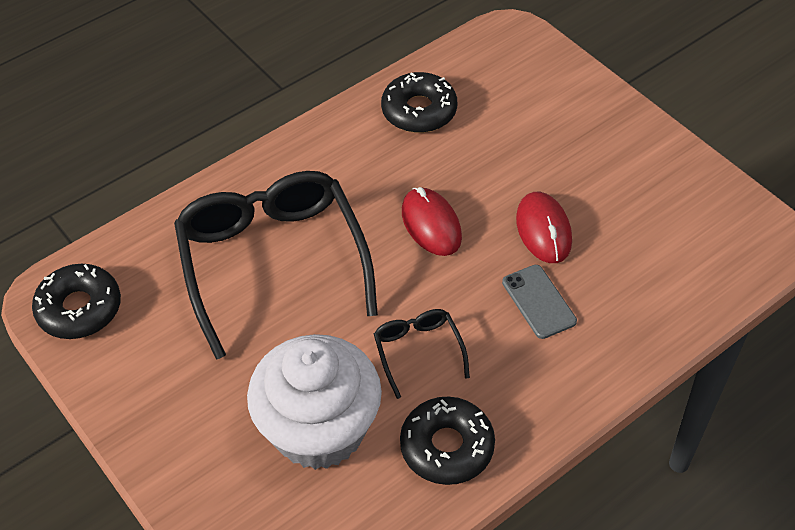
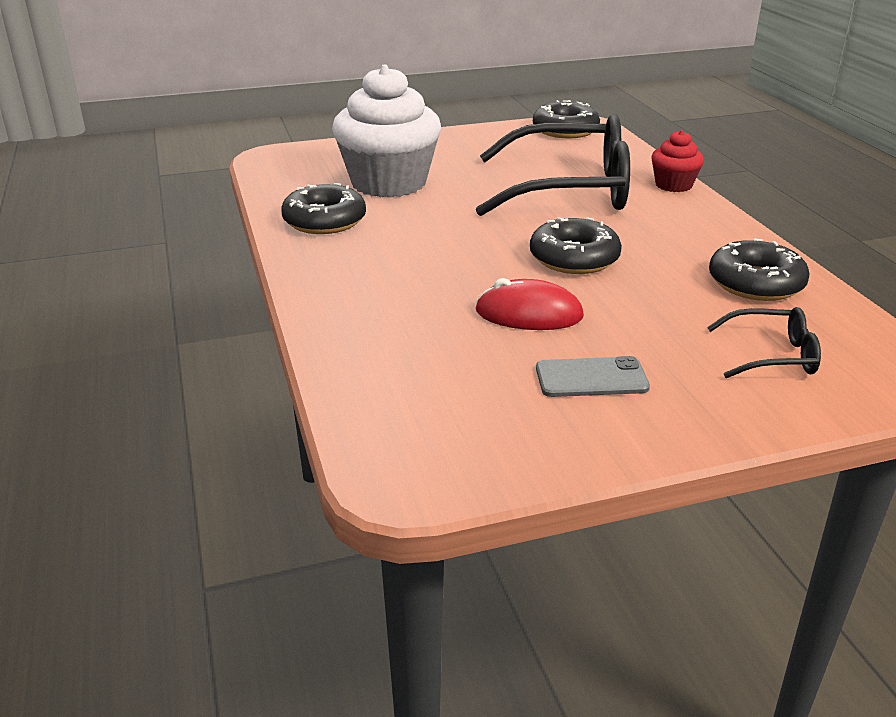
camera: 110 degrees right, 20 degrees down
black glasses [374,309,470,399] -> black glasses moved to [707,307,821,378]
red mouse [402,187,462,256] -> black donut [530,217,622,274]
grey phone [502,265,577,339] -> grey phone moved to [536,356,650,397]
none -> red cupcake [651,130,704,192]

